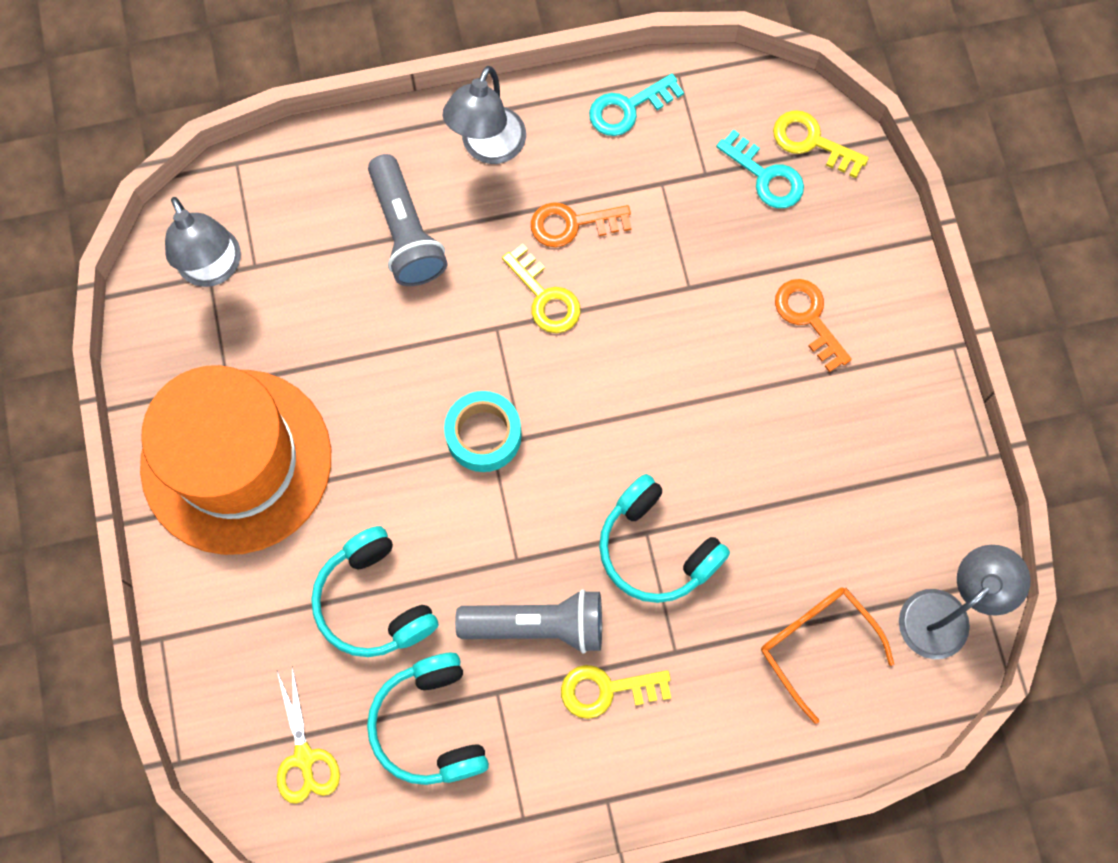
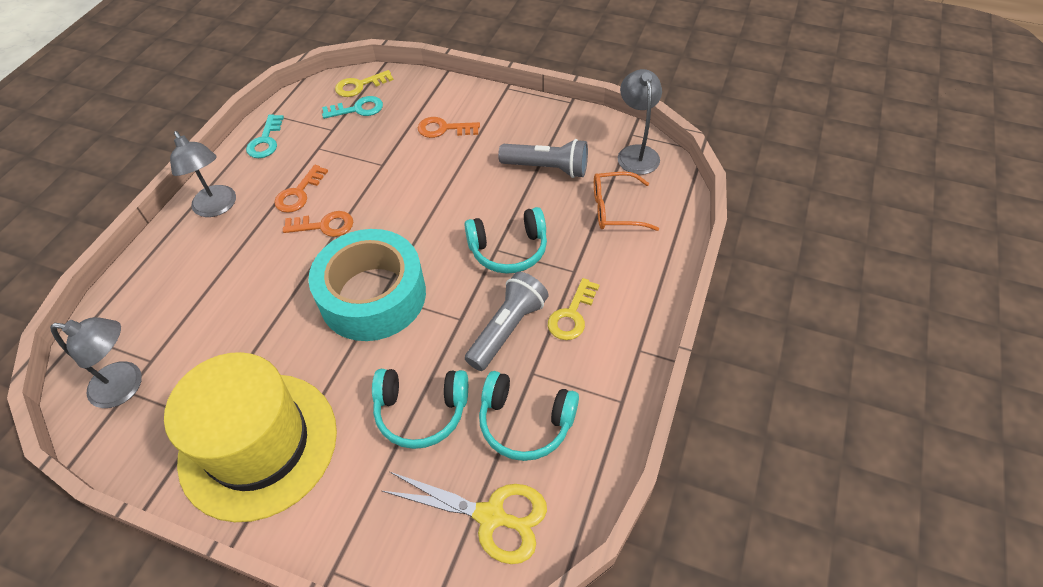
camera: 55 degrees left, 20 degrees down
orange hat [140,365,331,555] -> yellow hat [164,352,337,522]
yellow scissors [277,666,340,804] -> yellow scissors [382,472,547,564], size x1.51
grey flashlight [368,154,447,286] -> grey flashlight moved to [498,139,588,178]
turquoise tape [444,391,522,472] -> turquoise tape [308,229,426,341], size x1.97
yellow key [502,244,580,333] -> orange key [283,211,353,237]

